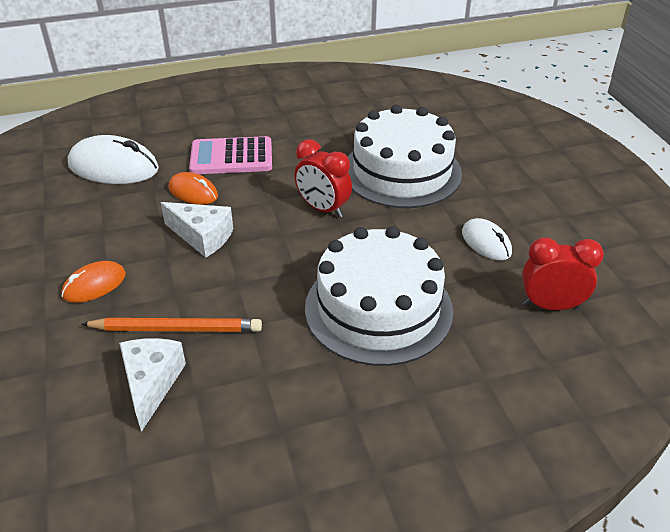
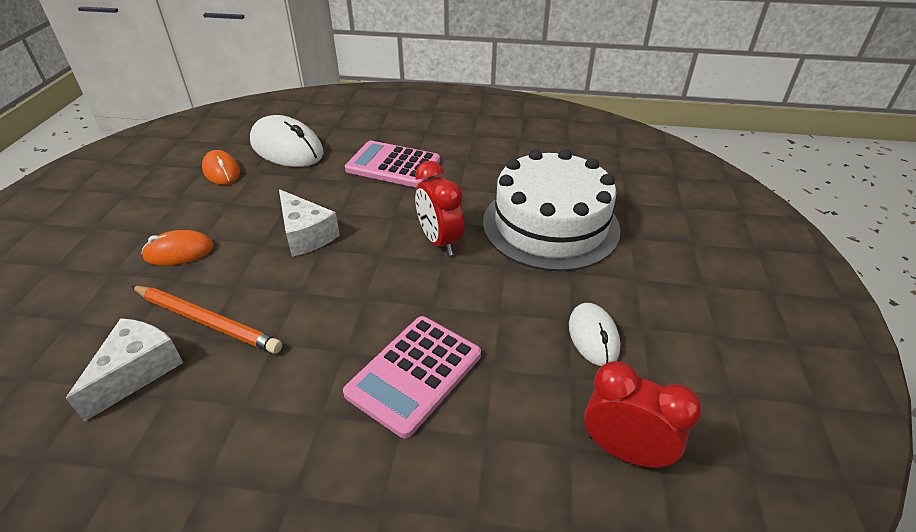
camera: 25 degrees right, 0 degrees up
orange mouse [168,172,218,205] -> orange mouse moved to [202,150,240,185]
white cake [305,226,453,366] -> pink calculator [343,316,481,438]

